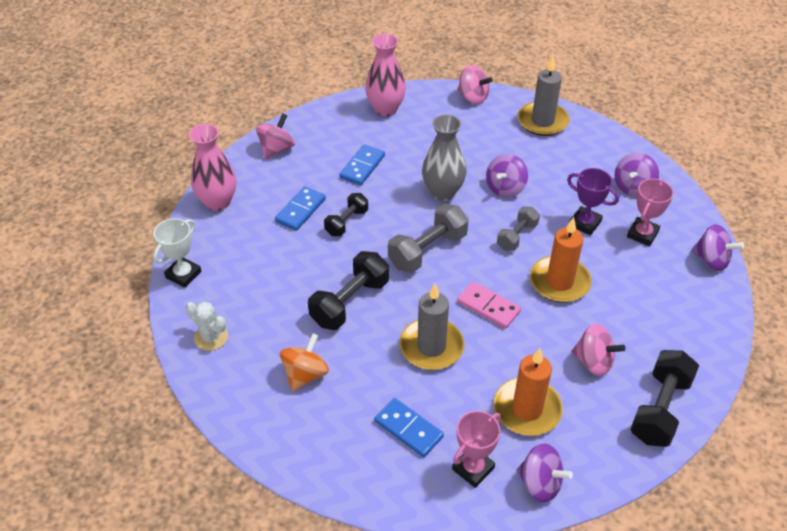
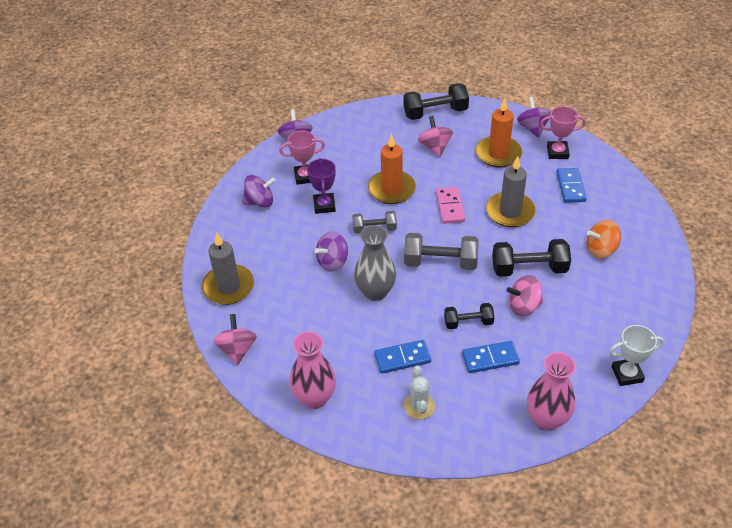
camera: 130 degrees left, 0 degrees up
white cactus [186,302,228,351] -> white cactus moved to [404,366,435,419]
pink spinning top [256,113,295,160] -> pink spinning top moved to [507,275,543,316]
purple spinning top [486,154,528,198] -> purple spinning top turned 150 degrees clockwise [315,231,348,272]

